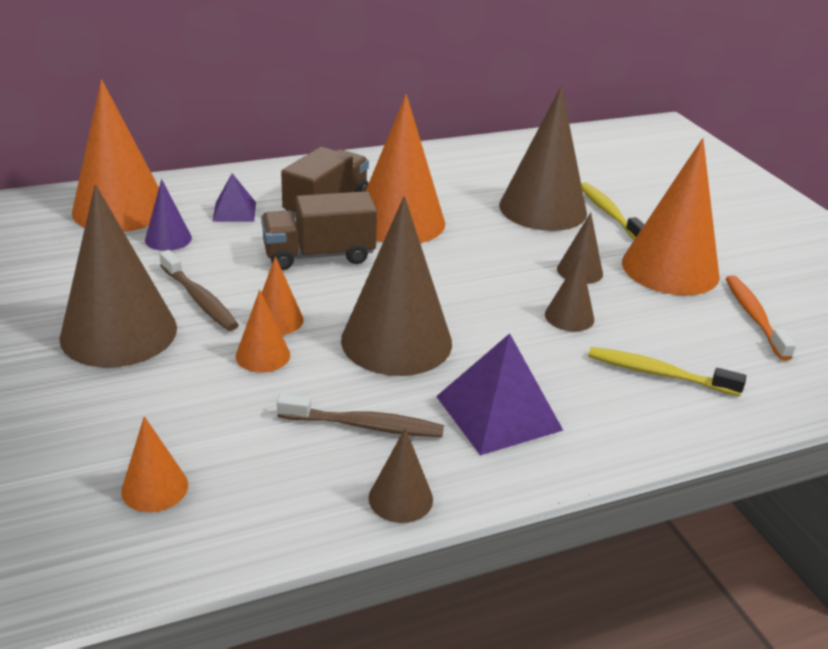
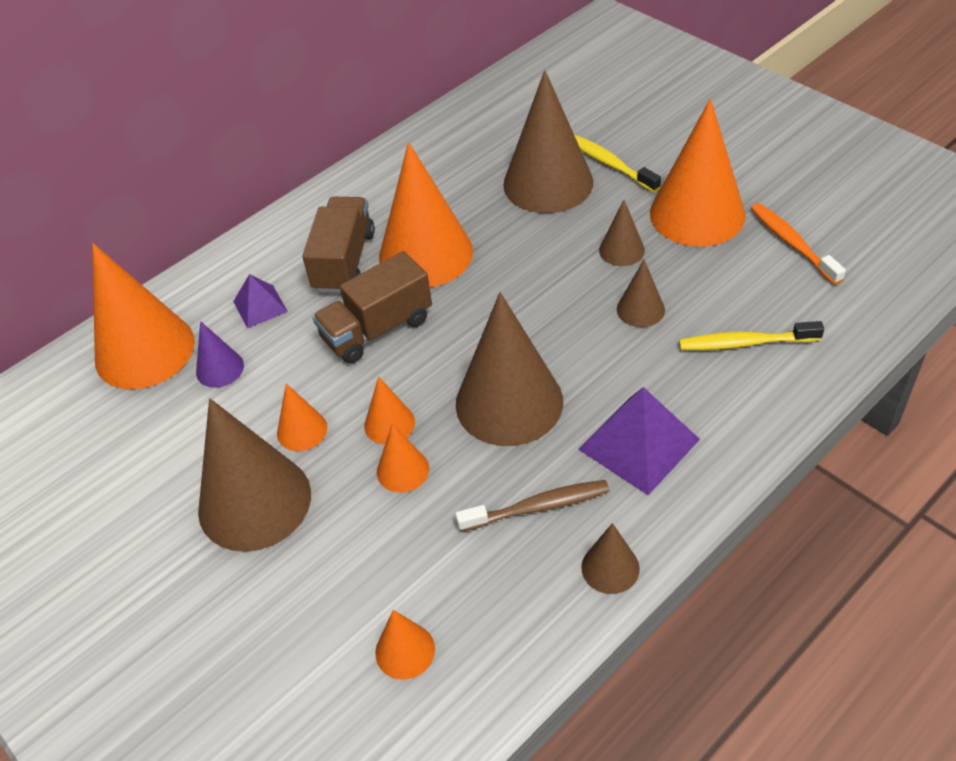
camera: 15 degrees left, 15 degrees up
brown toothbrush [159,250,239,331] -> orange cone [277,383,328,451]

